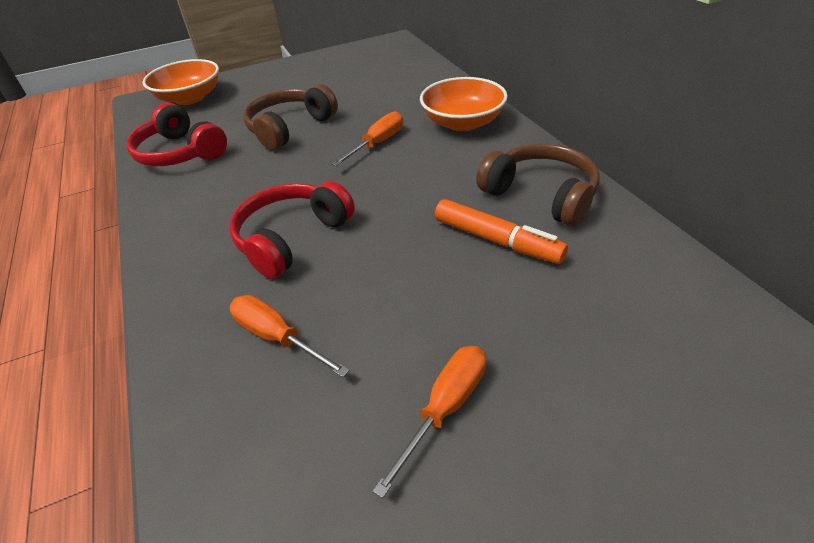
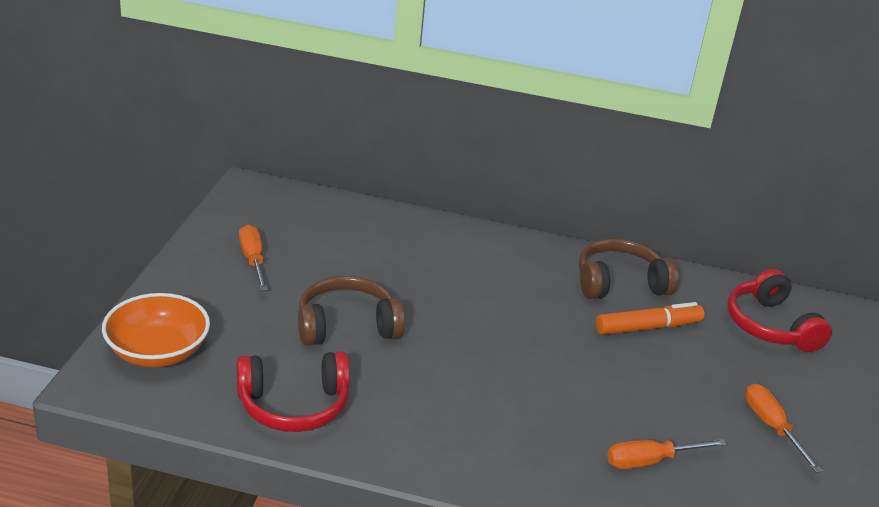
camera: 60 degrees left, 10 degrees down
red headphones [229,181,355,279] -> red headphones moved to [727,269,832,352]
brown headphones [243,84,338,150] -> brown headphones turned 90 degrees clockwise [298,276,405,346]
orange screwdriver [332,111,403,166] -> orange screwdriver moved to [239,225,268,291]
orange bowl [420,77,508,131] -> none

